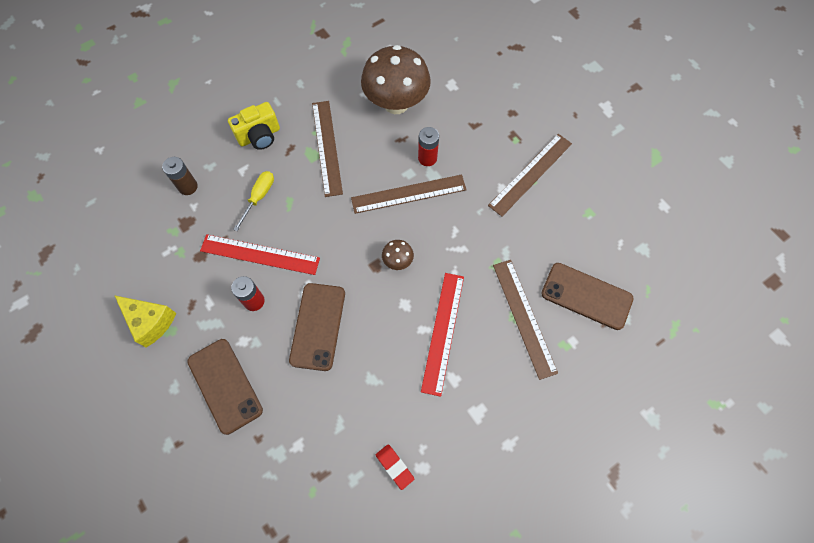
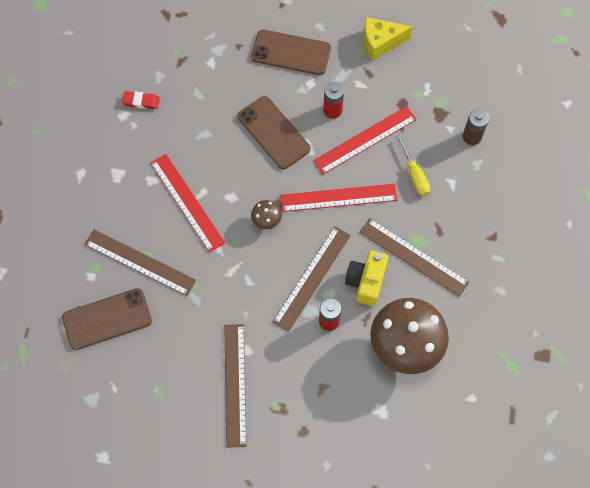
camera: 135 degrees right, 0 degrees up
yellow camera [228,102,280,150] -> yellow camera moved to [345,251,388,306]
none -> red ruler [280,184,397,212]

